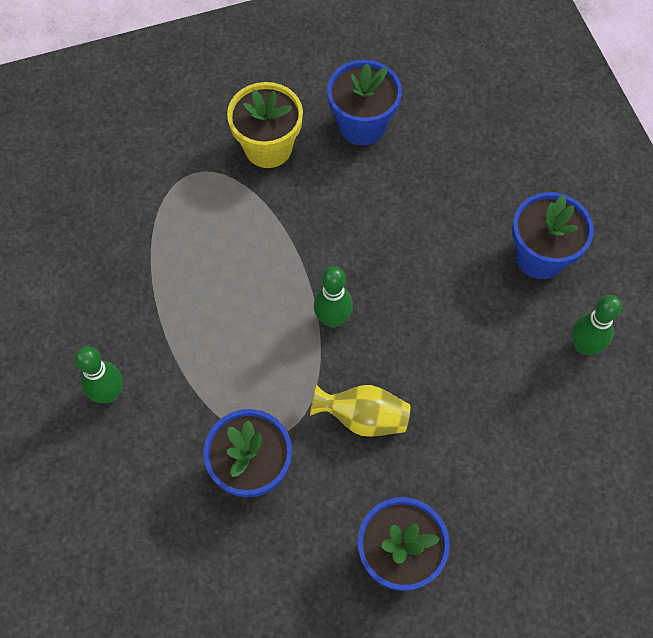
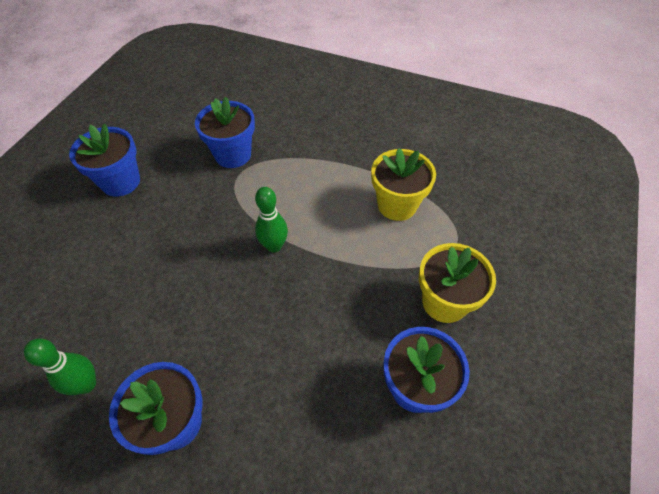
camera: 130 degrees right, 10 degrees down
green bowling pin [75,346,123,403] -> none
yellow vase [310,385,410,437] -> none
none -> yellow flower pot [371,148,436,221]

